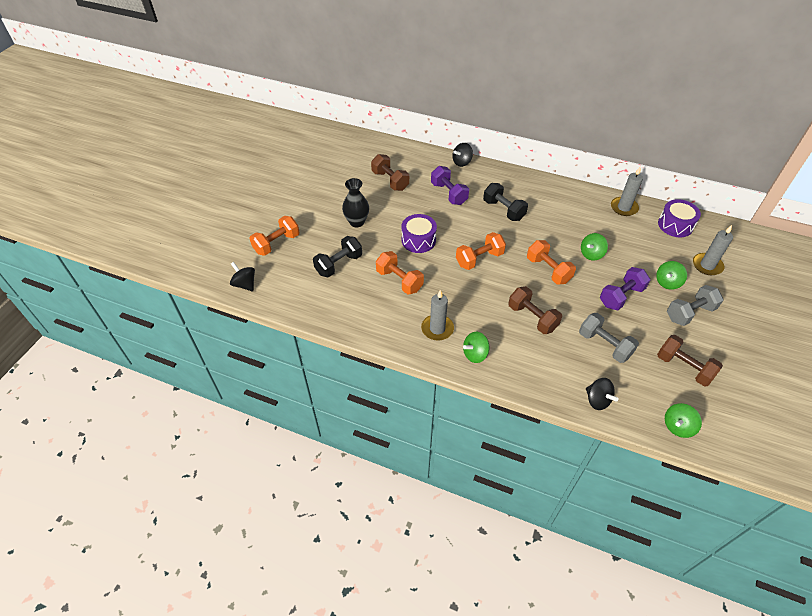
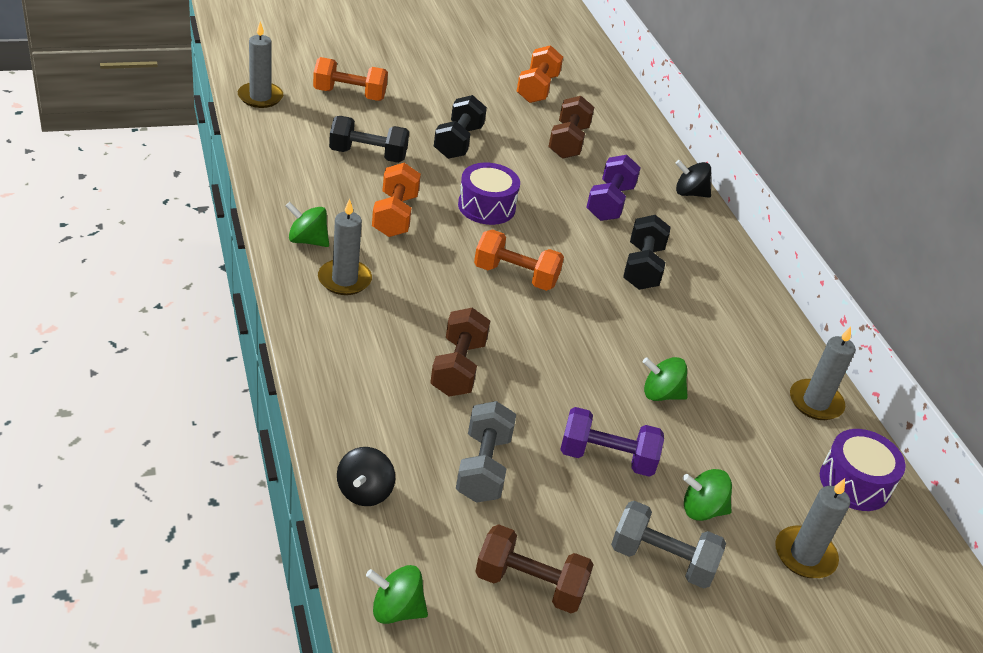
camera: 45 degrees right, 10 degrees down
black spinning top [230,262,255,291] -> grey candle [238,22,283,108]
black vase [342,178,369,227] -> black dumbbell [434,95,487,159]
green spinning top [463,332,489,363] -> green spinning top moved to [286,202,329,247]
orange dumbbell [527,240,576,284] -> orange dumbbell moved to [517,45,563,103]
brown dumbbell [657,335,723,386] -> brown dumbbell turned 75 degrees counterclockwise [475,524,594,613]

